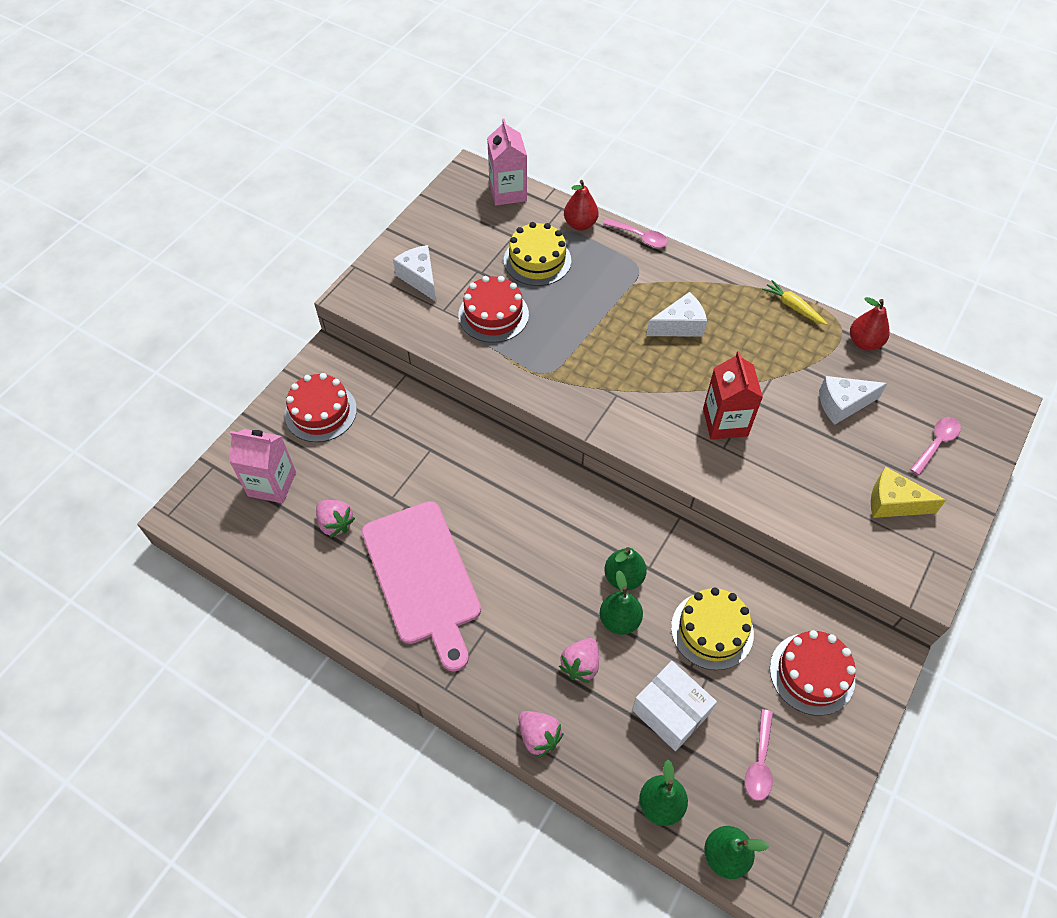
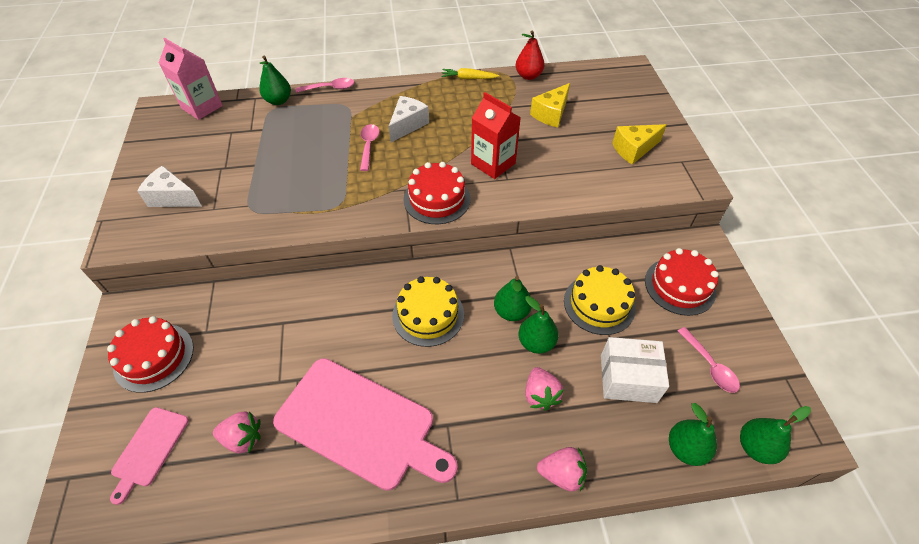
camera: 40 degrees left, 5 degrees down
pink carton [229,429,296,503] -> pink cutting board [110,407,189,505]
red cake [458,276,529,343] -> red cake moved to [404,162,471,224]
yellow cake [504,222,571,286] -> yellow cake moved to [392,276,464,347]
red pear [564,180,598,231] -> green pear [259,56,291,105]
white cheese [819,376,887,425] -> yellow cheese [530,83,570,127]
pink spoon [910,417,961,475] -> pink spoon moved to [360,124,379,171]

